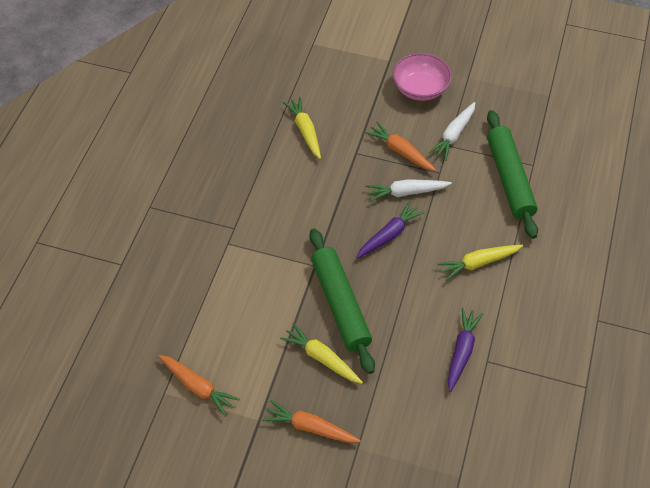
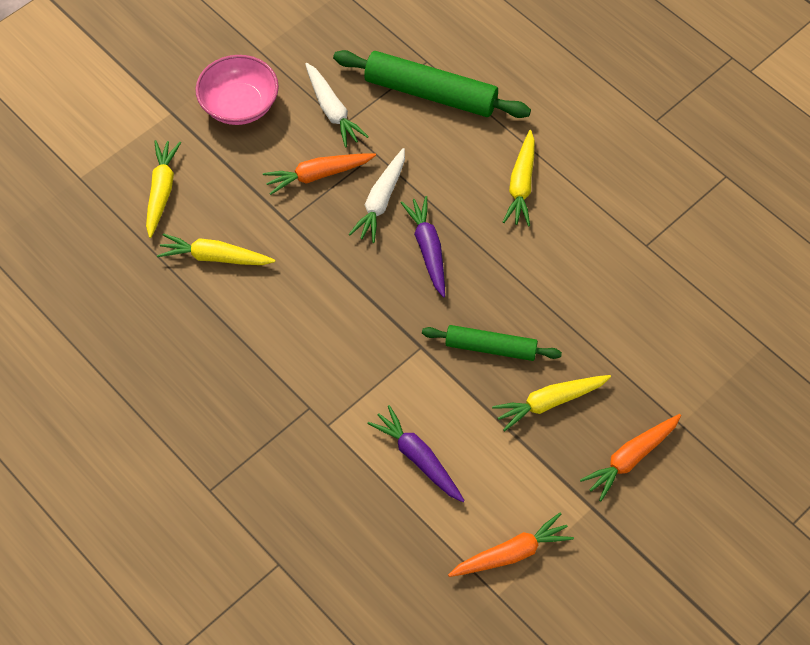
camera: 60 degrees left, 5 degrees up
green rolling pin [309,228,375,374] -> green rolling pin [422,325,562,361], size x0.62
purple carrot [448,308,483,392] -> purple carrot moved to [368,405,465,502]
none -> yellow carrot [146,140,181,238]

